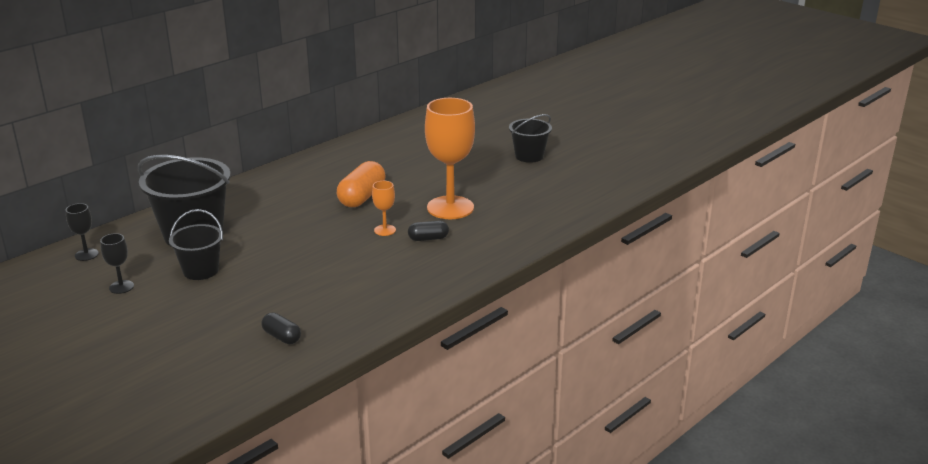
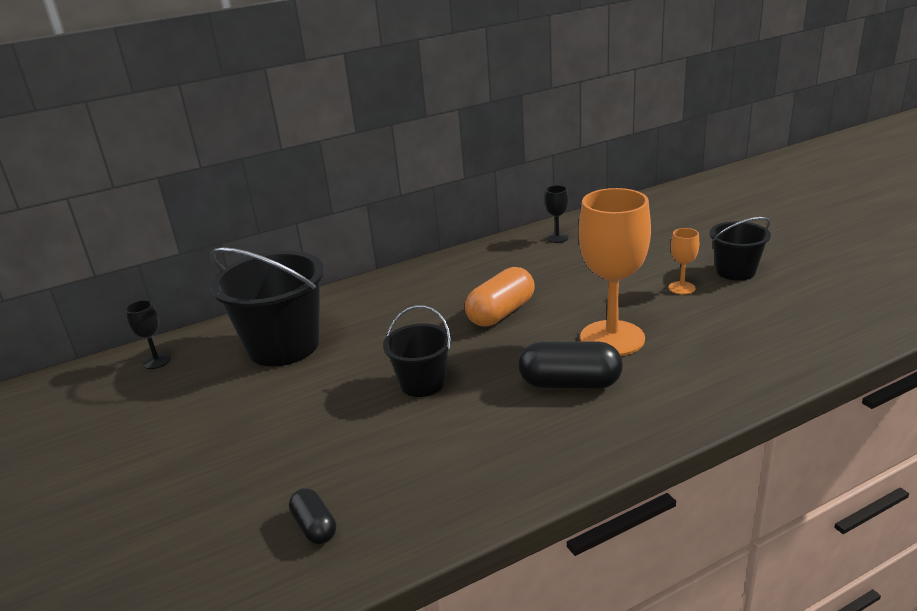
camera: 20 degrees right, 0 degrees up
black goblet [100,233,134,294] -> black goblet moved to [545,185,569,243]
black bucket [169,209,223,280] -> black bucket moved to [383,305,452,397]
orange goblet [372,181,396,236] -> orange goblet moved to [669,228,699,295]
black capsule [408,221,449,241] -> black capsule [518,341,623,389], size x1.77

